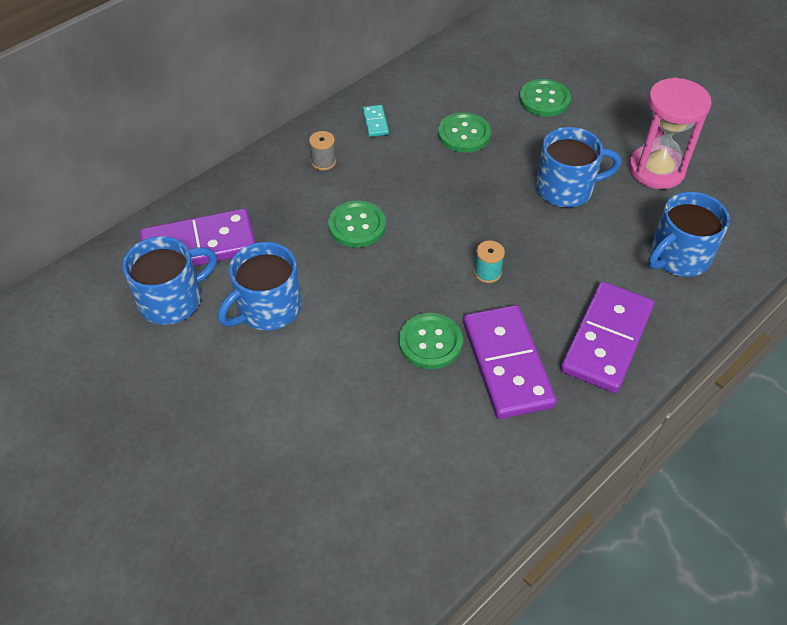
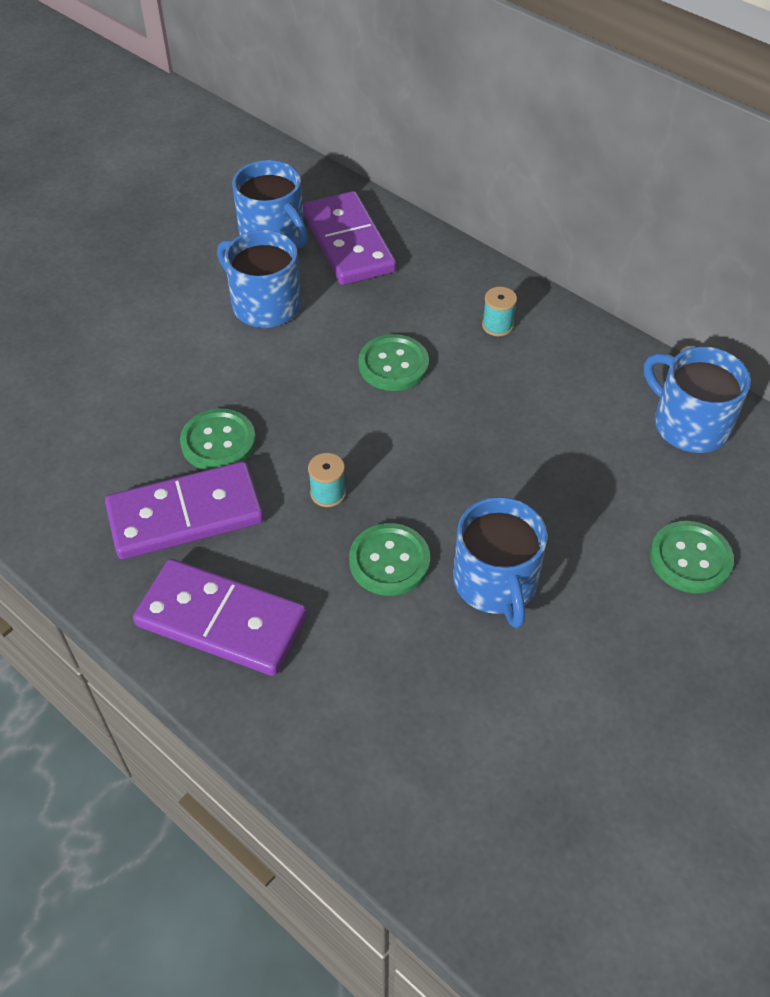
camera: 85 degrees right, 0 degrees up
grey spool [309,131,336,171] -> turquoise spool [482,287,517,336]
turquoise domino [363,105,389,137] -> none
green button [438,112,491,153] -> green button moved to [349,523,430,596]
pink hourglass [629,78,712,189] -> none
blue mug [648,192,730,277] -> blue mug moved to [644,347,751,453]

